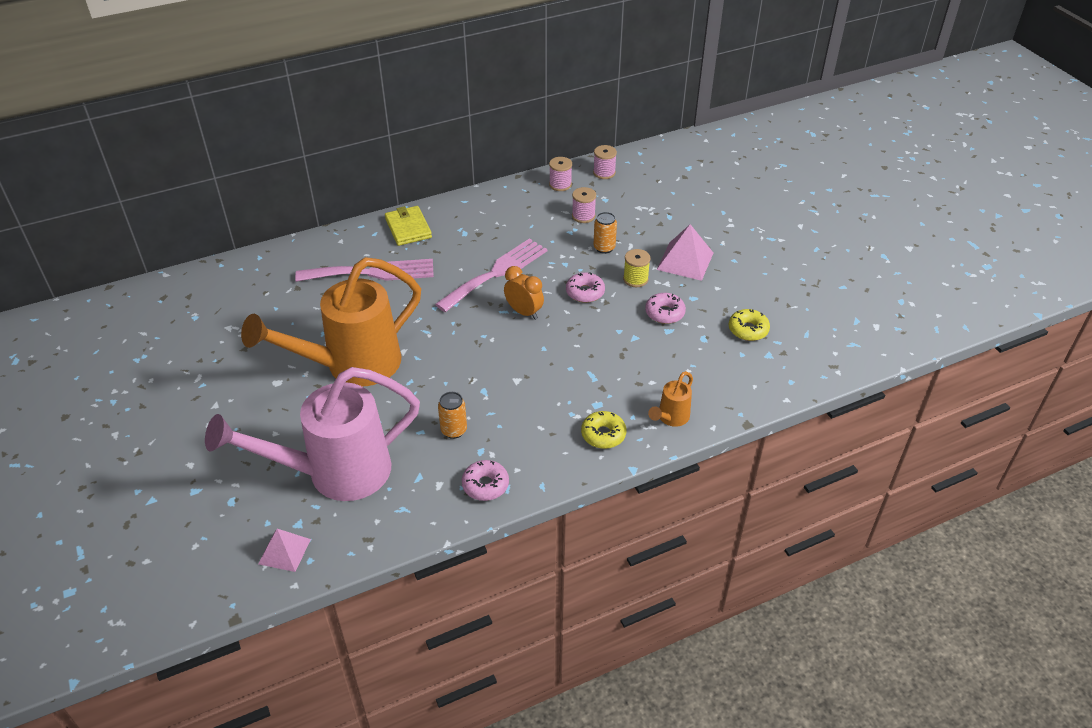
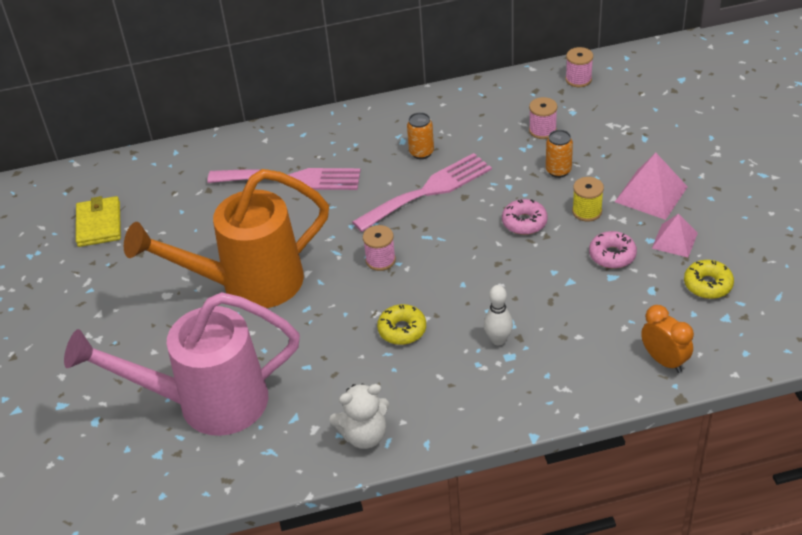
camera: 15 degrees right, 0 degrees up
pink pyramid [258,529,311,572] -> pink pyramid moved to [652,214,698,257]
yellow wallet [385,206,432,246] -> yellow wallet moved to [76,196,121,247]
orange can [438,392,467,439] -> orange can moved to [407,112,434,159]
pink donut [462,460,509,501] -> white teddy bear [329,384,389,449]
orange clock [504,266,544,320] -> orange clock moved to [641,305,694,373]
pink spool [549,157,572,191] -> pink spool moved to [363,225,396,271]
yellow donut [581,411,626,449] -> yellow donut moved to [377,304,426,345]
orange watering can [648,371,693,427] -> none
none -> white bowling pin [484,285,513,345]

